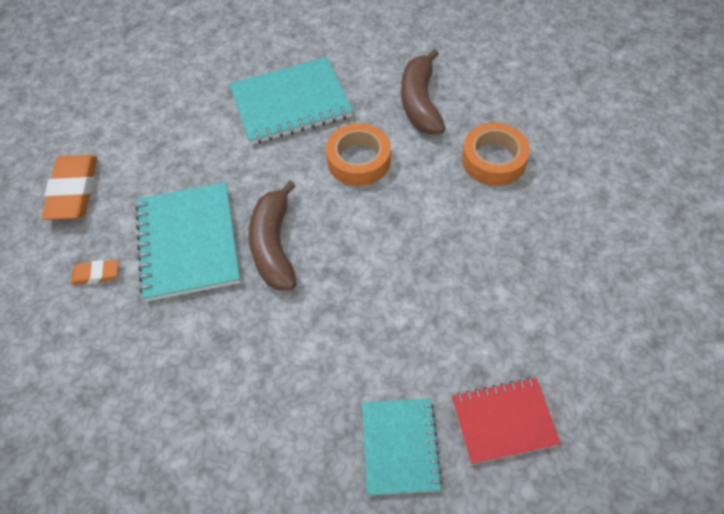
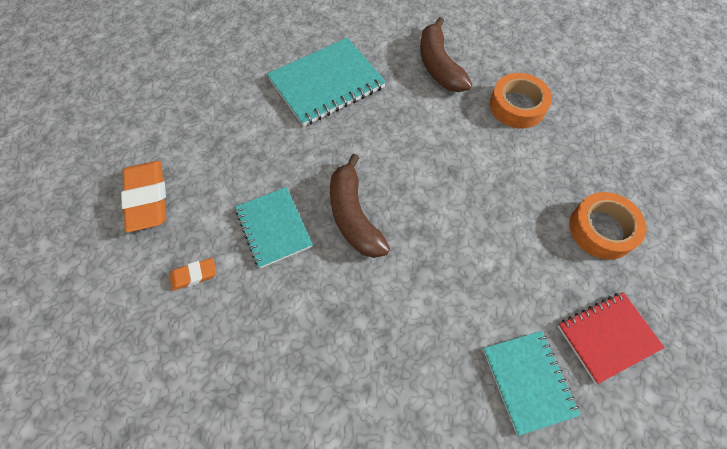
camera: 15 degrees left, 5 degrees up
turquoise notebook [135,182,240,302] -> turquoise notebook [235,187,313,268], size x0.64
orange tape [326,123,391,186] -> orange tape moved to [569,192,647,260]

